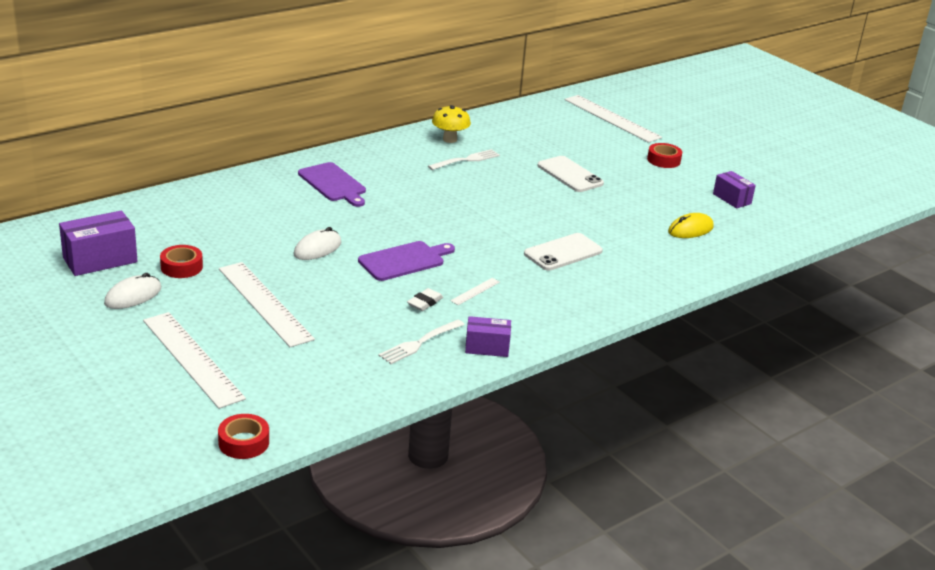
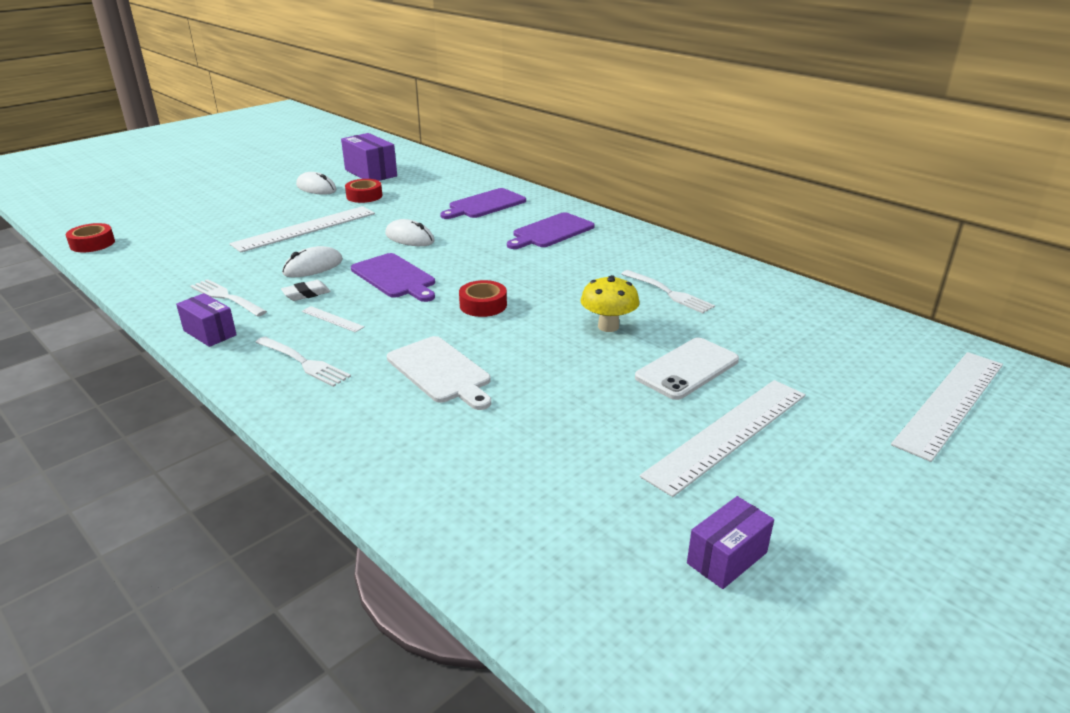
camera: 85 degrees right, 0 degrees up
white ruler [143,312,246,409] -> white ruler moved to [640,380,806,497]
white eraser [407,288,443,311] -> white eraser turned 60 degrees counterclockwise [281,280,331,301]
yellow mushroom [432,105,471,143] -> yellow mushroom moved to [581,275,640,332]
purple box [465,316,511,357] -> purple box turned 45 degrees counterclockwise [176,293,237,347]
white phone [524,233,603,271] -> white cutting board [387,336,491,410]
red tape [647,143,682,168] -> red tape moved to [459,280,507,317]
yellow mouse [668,213,714,238] -> none
none -> white fork [255,337,351,387]
none -> white mouse [282,246,343,277]
none -> purple cutting board [440,188,526,219]

